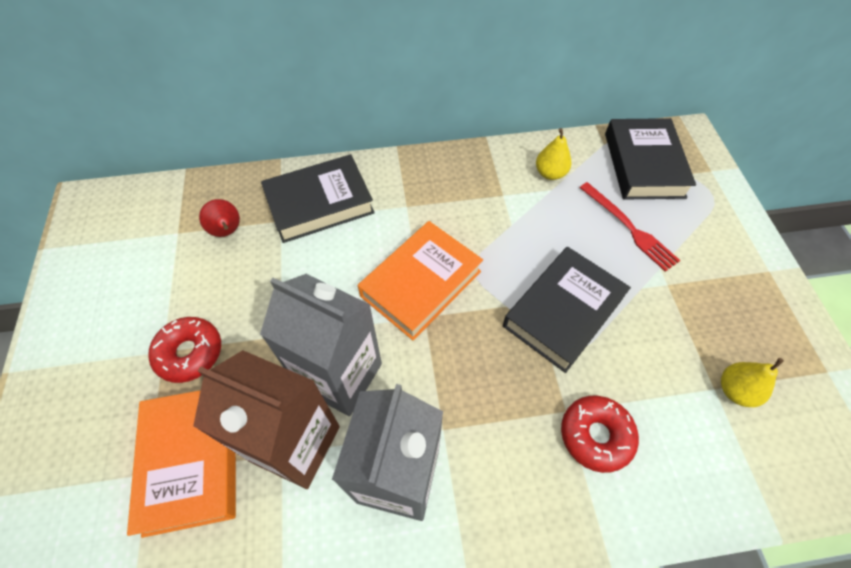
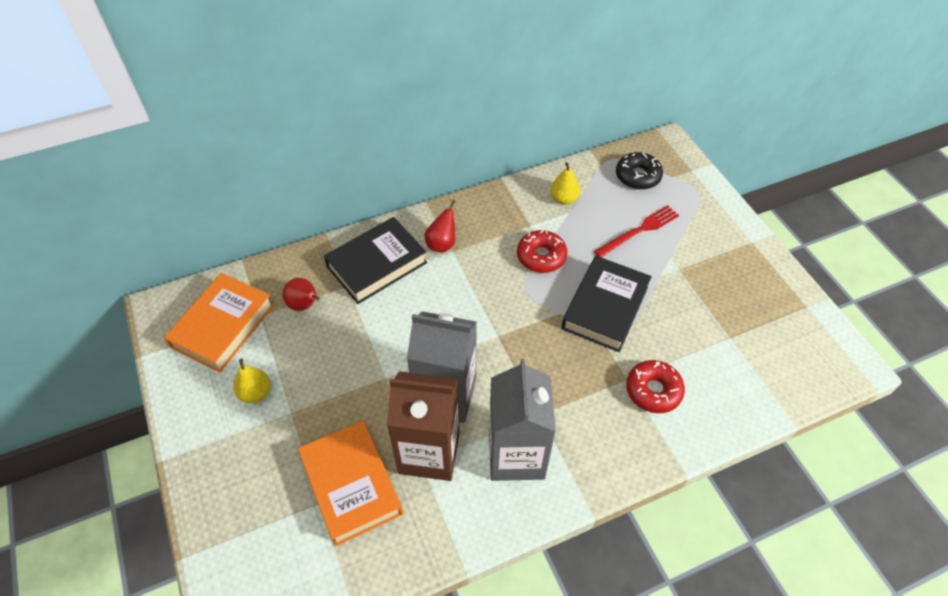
camera: 15 degrees left, 5 degrees down
red donut [148,317,221,383] -> red donut moved to [517,230,568,273]
orange book [358,221,483,340] -> orange book moved to [164,273,274,372]
red fork [579,182,680,272] -> red fork turned 75 degrees counterclockwise [594,205,679,258]
black book [605,118,696,200] -> black donut [616,152,663,190]
yellow pear [721,358,784,407] -> yellow pear moved to [233,359,271,403]
none -> red pear [425,200,456,253]

